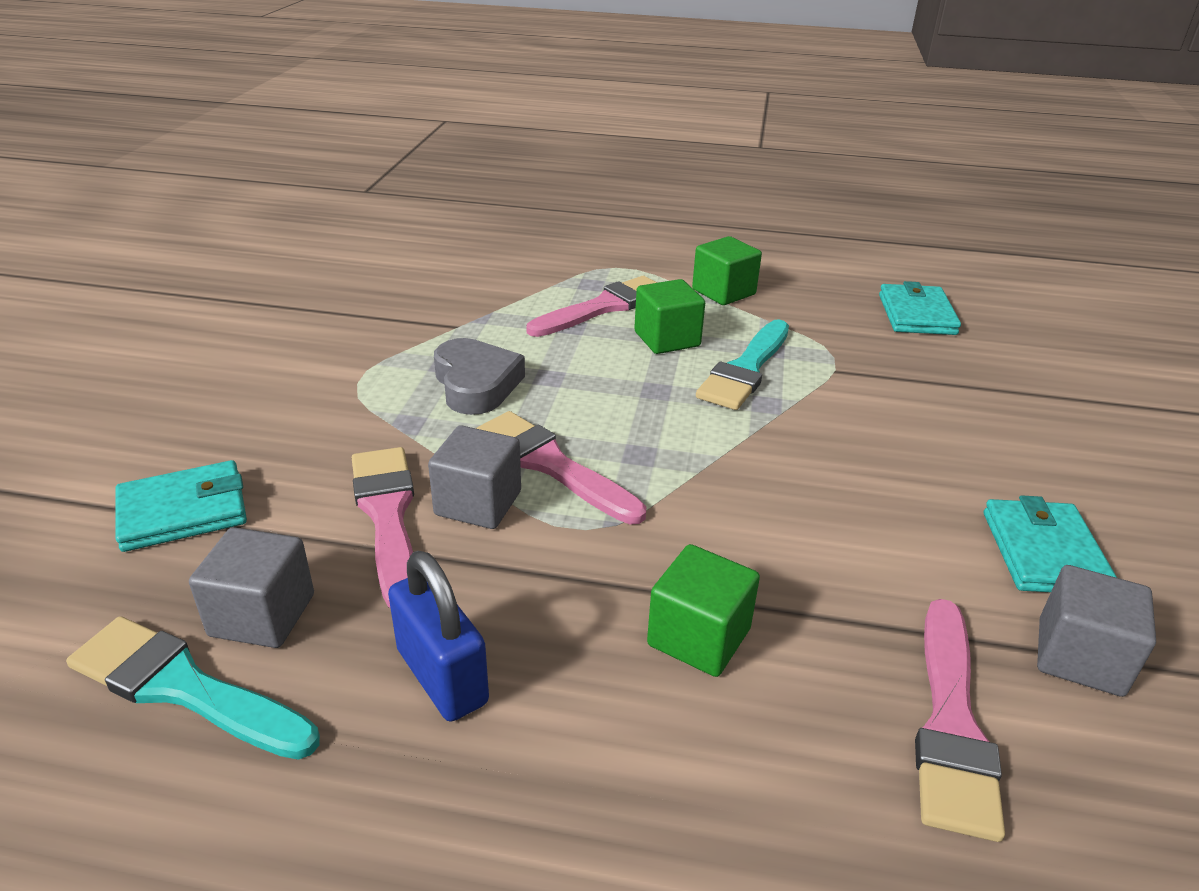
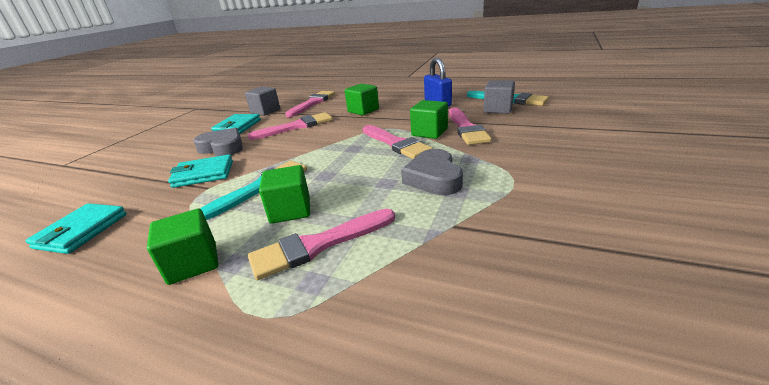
camera: 165 degrees left, 5 degrees down
turquoise wallet [115,460,247,552] -> turquoise wallet moved to [168,154,233,188]
grey cube [428,425,521,529] -> green cube [410,100,448,139]
none -> grey heart [193,128,243,156]
none -> pink brush [248,112,333,140]

